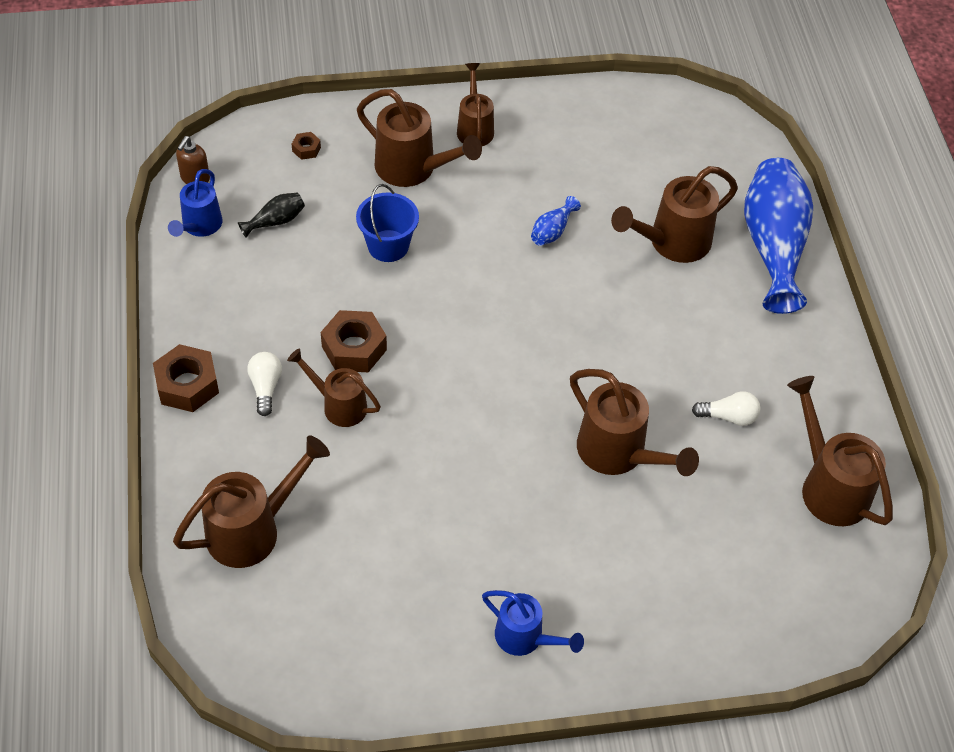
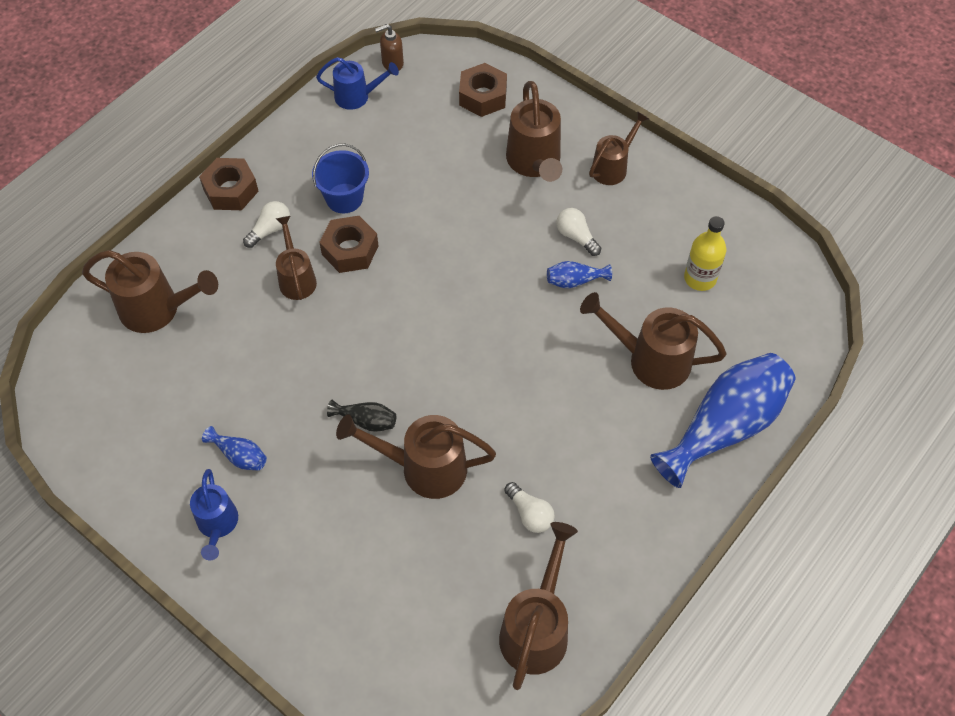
camera: 50 degrees right, 5 degrees up
blue watering can [168,169,223,237] -> blue watering can turned 150 degrees counterclockwise [316,57,399,110]
black vase [238,193,305,238] -> black vase moved to [327,400,396,432]
brown nut [292,132,321,160] -> brown nut [459,63,507,117], size x2.05
blue bucket [356,184,419,262] -> blue bucket moved to [312,144,369,213]
brown watering can [570,369,699,476] -> brown watering can turned 90 degrees clockwise [336,414,496,499]
none -> blue vase [202,426,267,471]
none -> white light bulb [556,208,601,256]
none -> yellow bottle [684,216,726,291]

